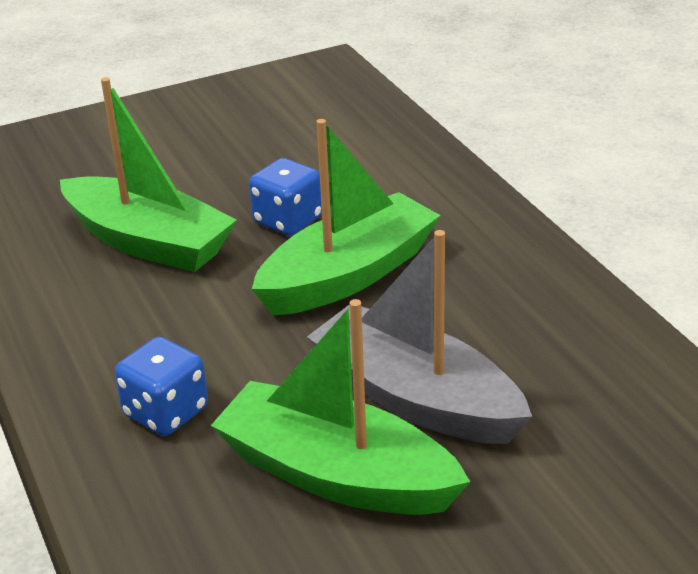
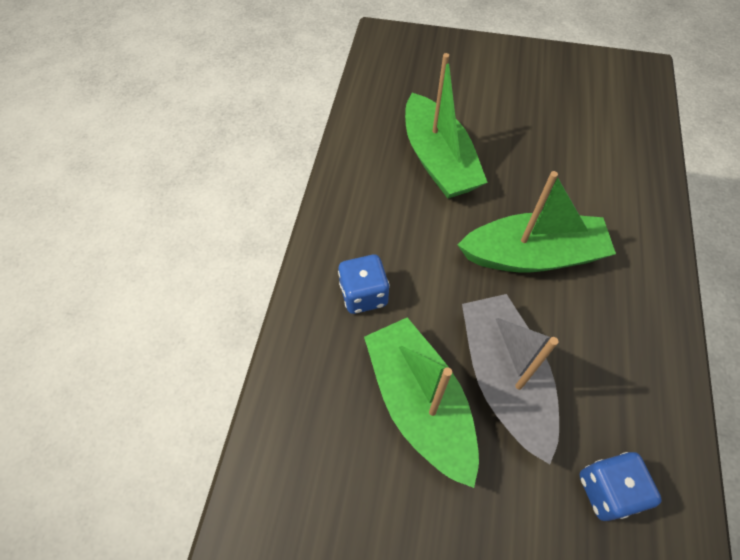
camera: 35 degrees right, 25 degrees up
blue dice [249,158,322,236] -> blue dice moved to [580,452,662,521]

